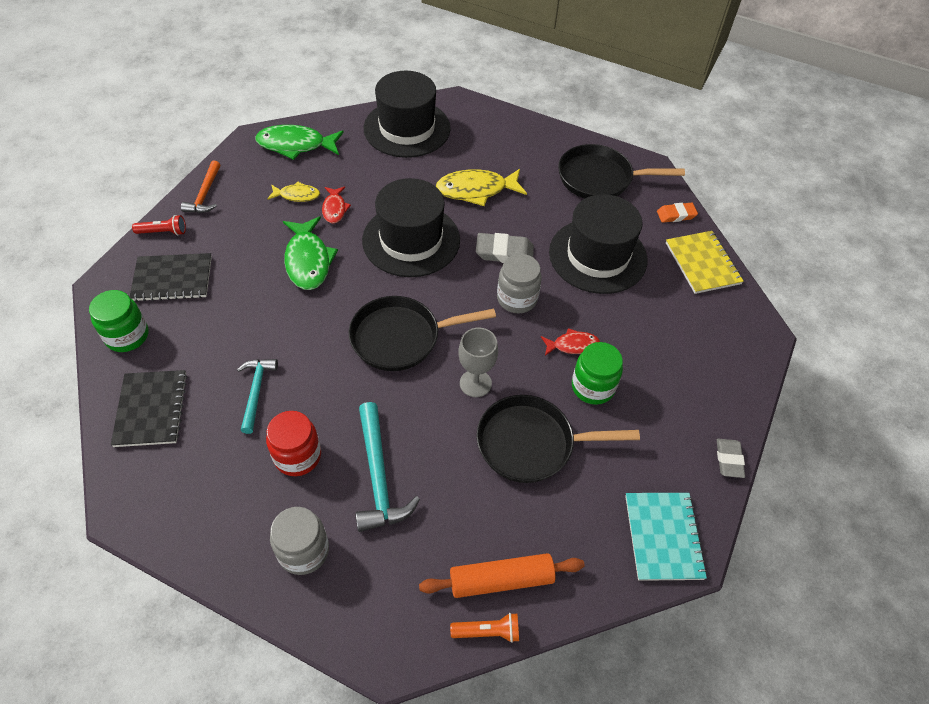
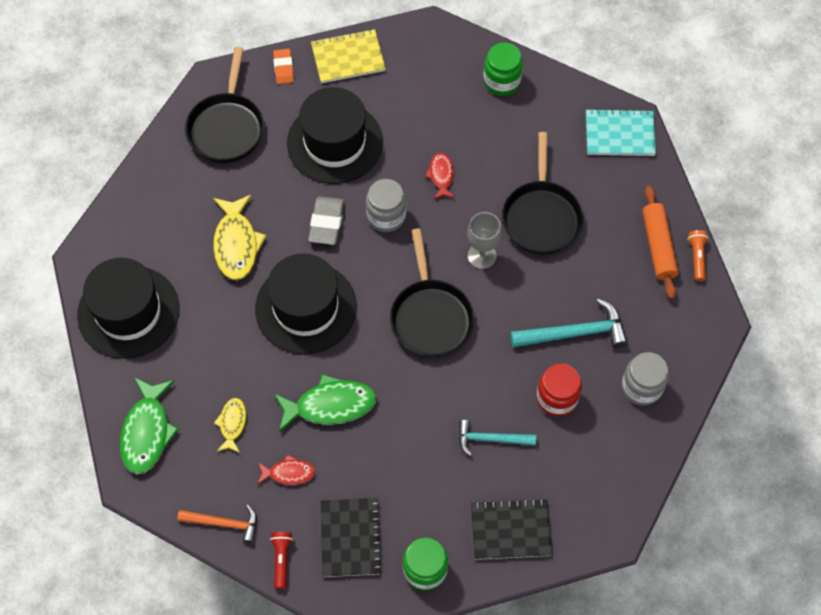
camera: 85 degrees left, 10 degrees up
red fish [322,187,351,224] -> red fish moved to [257,455,316,485]
green jar [572,342,623,405] -> green jar moved to [483,43,523,96]
grey eraser [717,439,745,478] -> none

